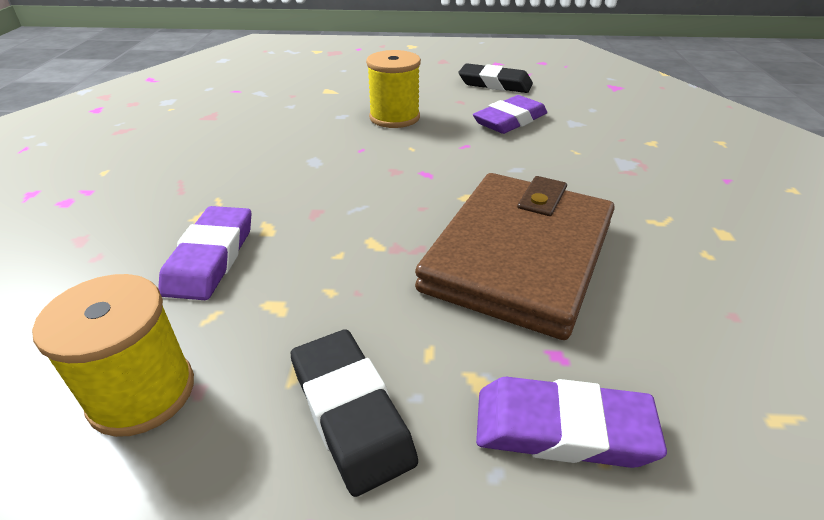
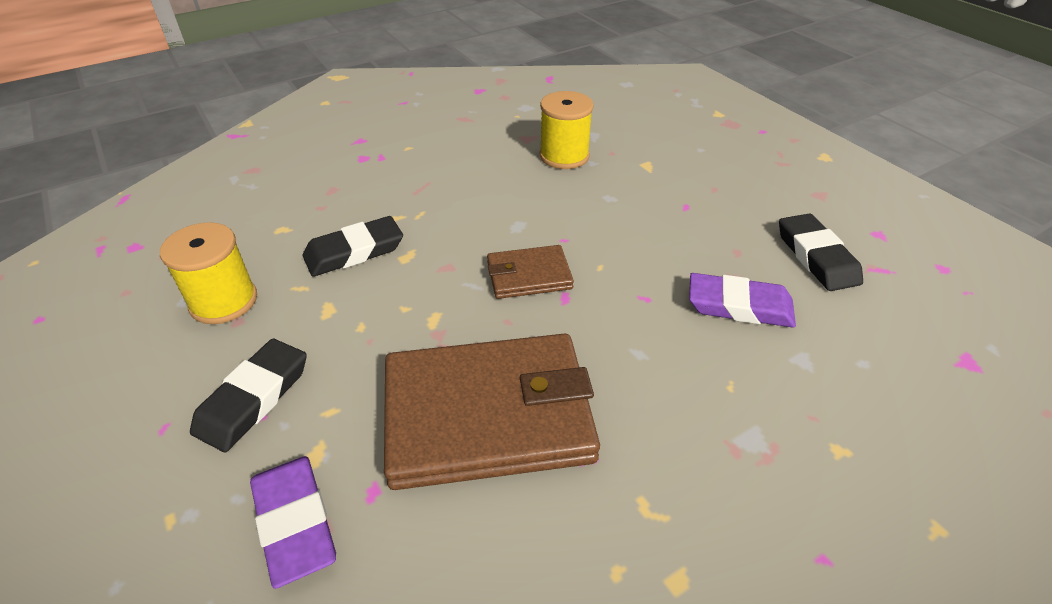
camera: 55 degrees right, 5 degrees up
purple eraser [158,206,251,300] -> black eraser [303,216,403,277]
yellow spool [366,50,421,128] -> yellow spool moved to [540,91,594,169]
none -> brown wallet [487,245,574,299]

